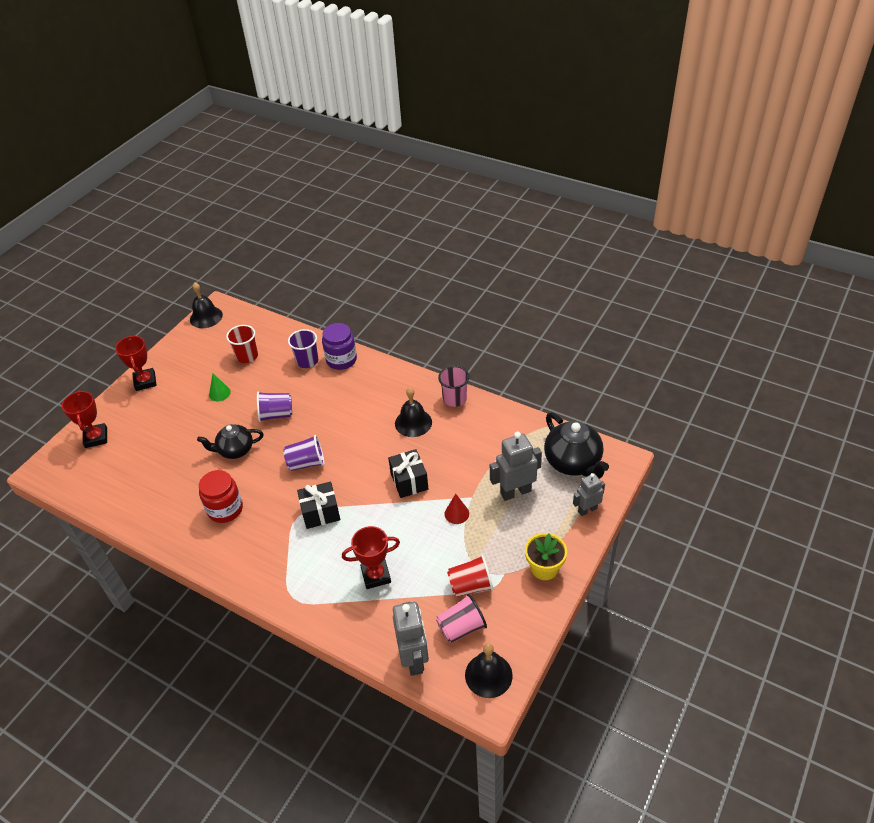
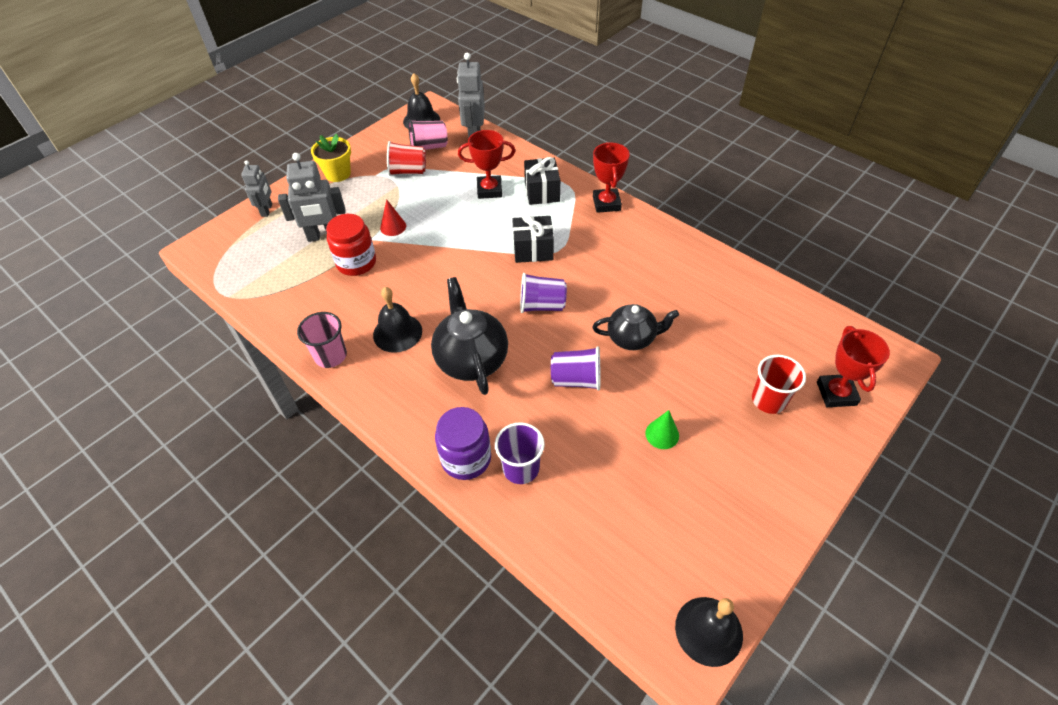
camera: 170 degrees left, 5 degrees up
red trophy [115,335,157,391] -> red trophy moved to [593,142,630,213]
red jar [199,470,243,523] -> red jar moved to [326,214,376,276]
red cup [226,325,258,363] -> red cup moved to [752,355,806,414]
black gift [388,449,428,498] -> black gift moved to [524,157,560,205]
black teapot [544,412,609,479] -> black teapot moved to [431,277,508,395]
grey robot [573,473,605,516] -> grey robot turned 75 degrees counterclockwise [241,160,272,217]

